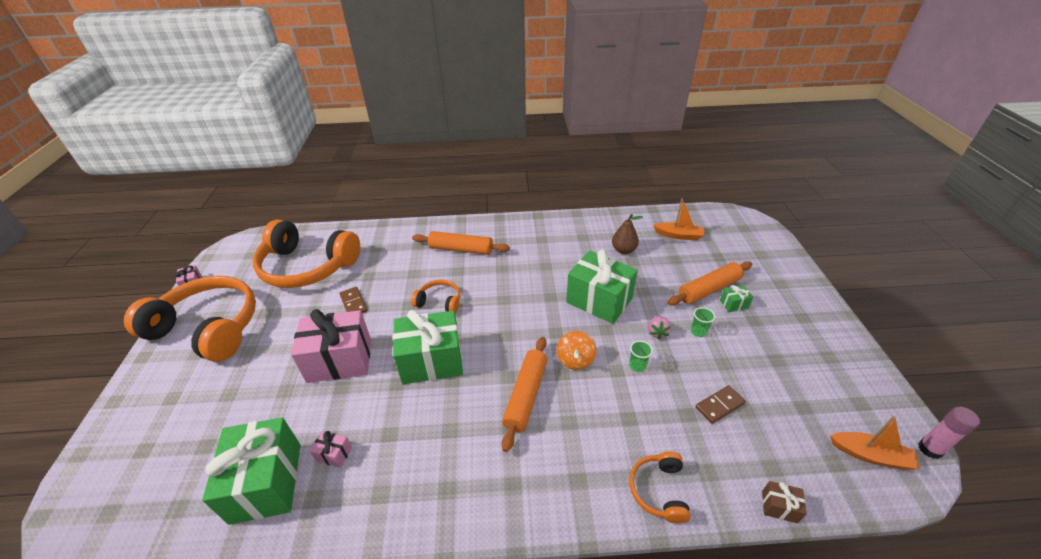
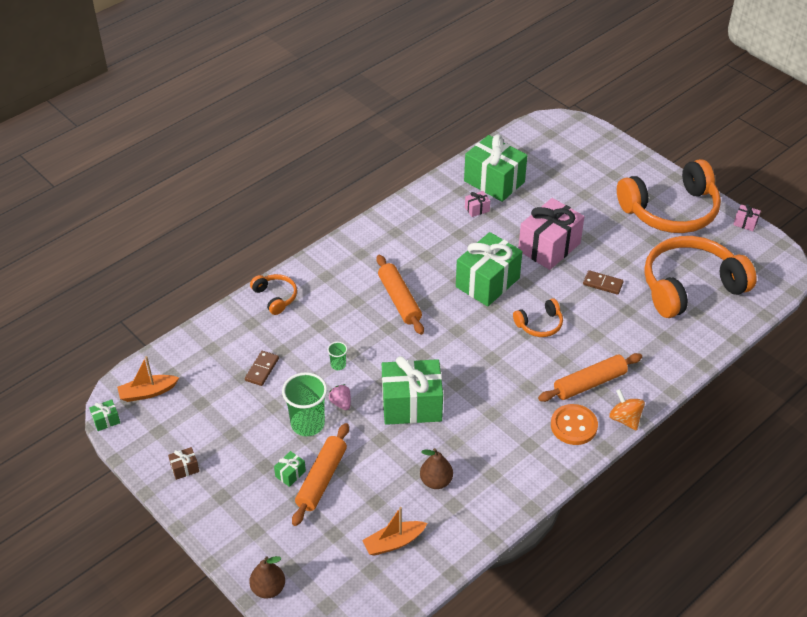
camera: 140 degrees right, 5 degrees up
orange spinning top [557,331,597,370] -> orange spinning top moved to [609,389,645,431]
green cup [691,307,715,337] -> green cup [282,372,327,436], size x2.13
brown gift [762,481,807,523] -> brown gift moved to [168,447,199,480]
pink glue stick [918,407,980,459] -> green gift [89,399,120,431]
none -> brown pear [249,556,285,599]
none -> orange button [551,404,598,445]

